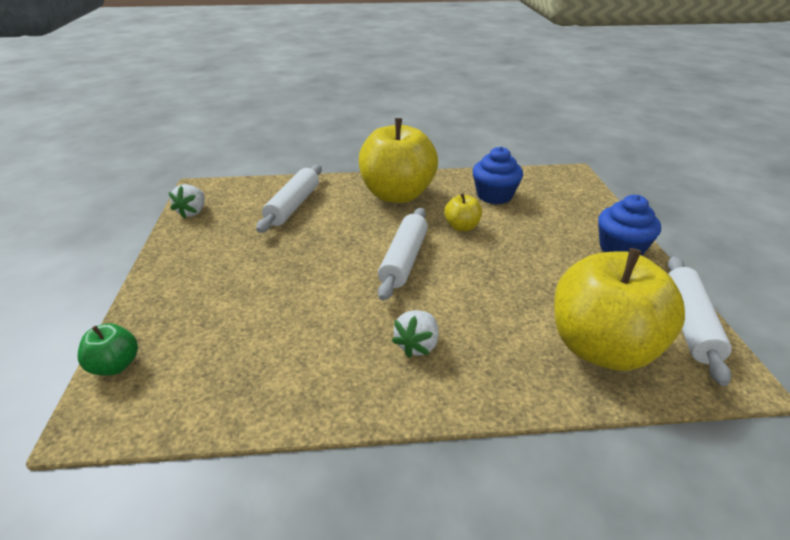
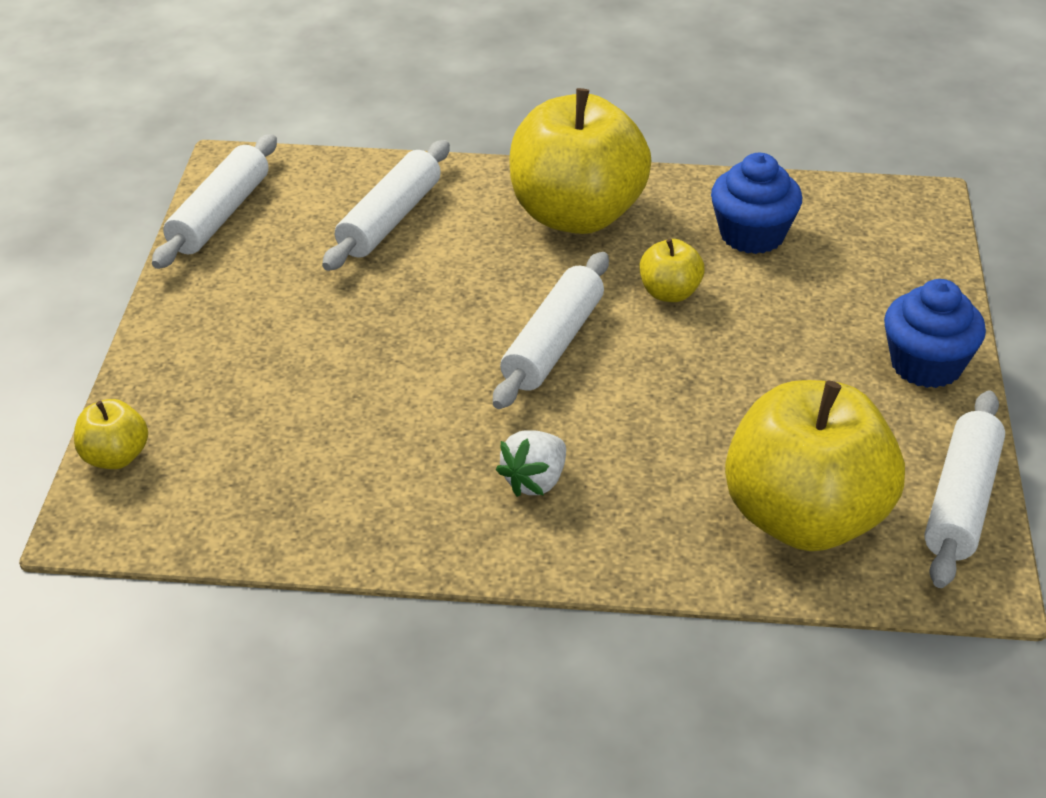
camera: 10 degrees right, 5 degrees up
green apple [78,323,138,375] -> yellow apple [74,399,148,469]
white strawberry [169,184,205,219] -> white rolling pin [152,134,277,269]

